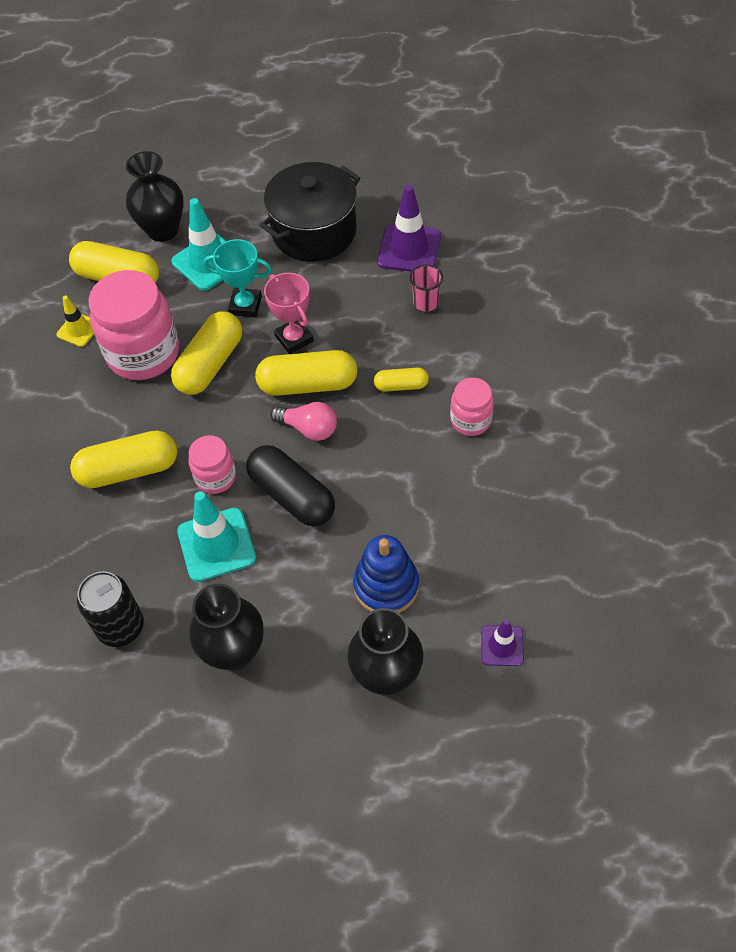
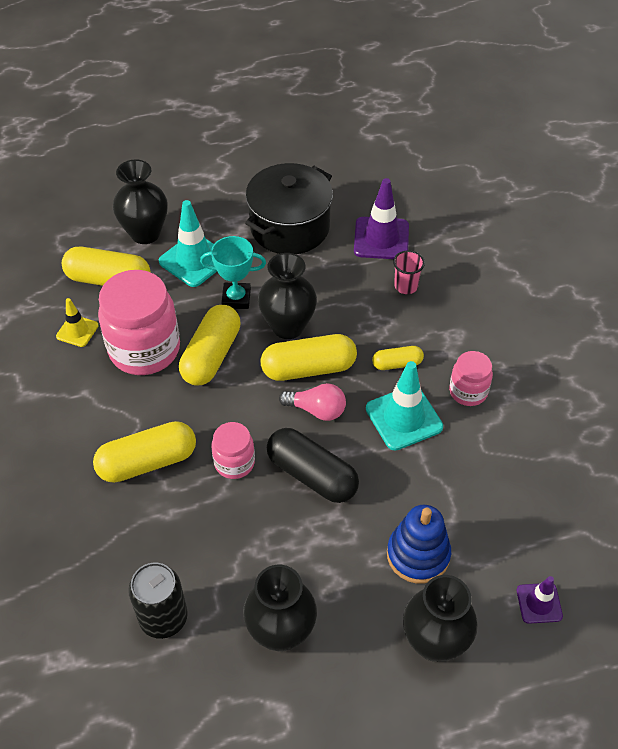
camera: 10 degrees left, 5 degrees down
turquoise traffic cone [177,491,256,582] -> turquoise traffic cone moved to [366,361,443,451]
pink trophy [264,273,314,354] -> black vase [258,253,317,339]

